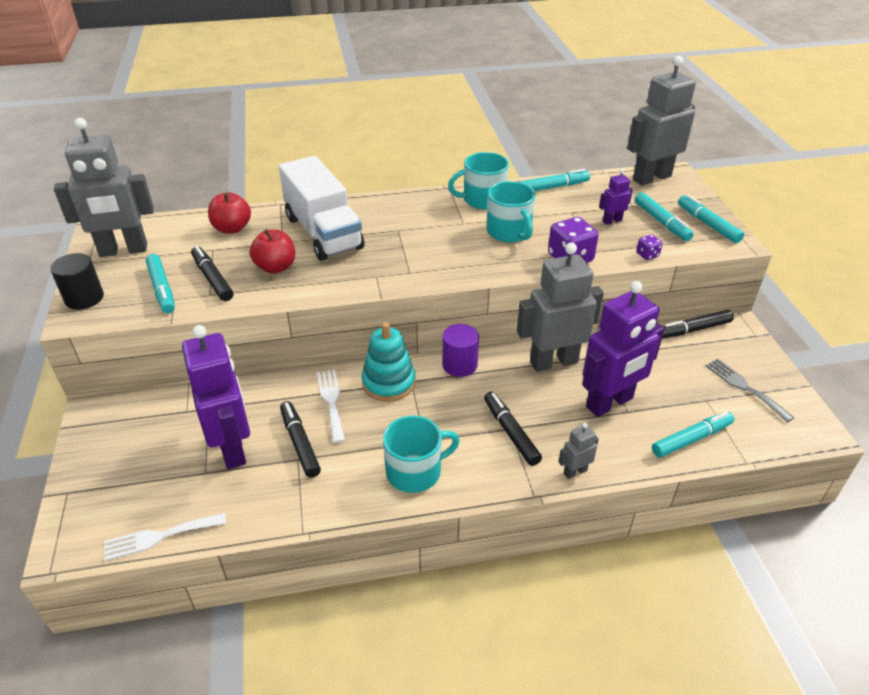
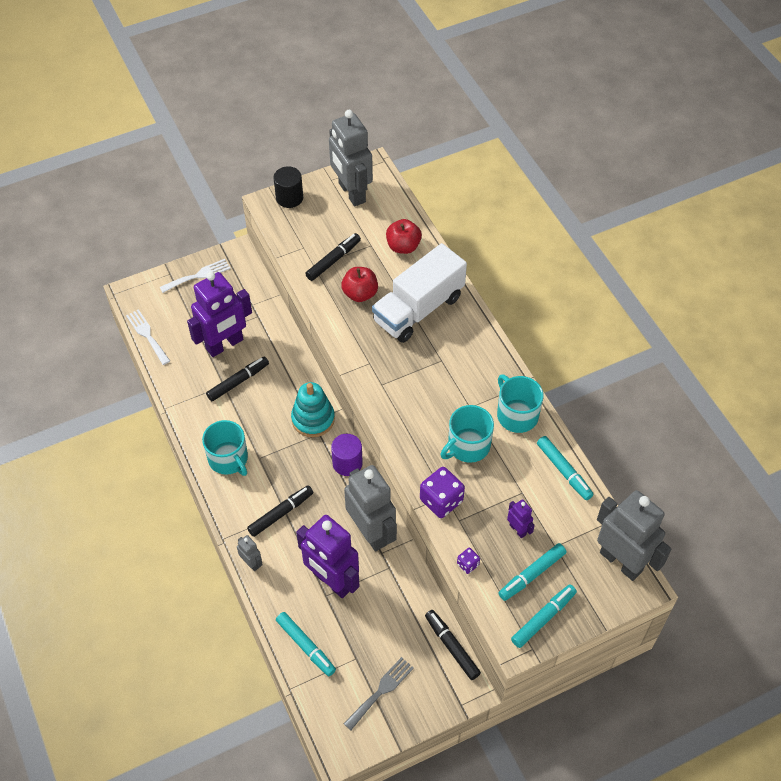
camera: 75 degrees right, 15 degrees up
turquoise marker [146,254,175,313] -> none
white fork [317,370,345,443] -> white fork moved to [160,259,230,293]

